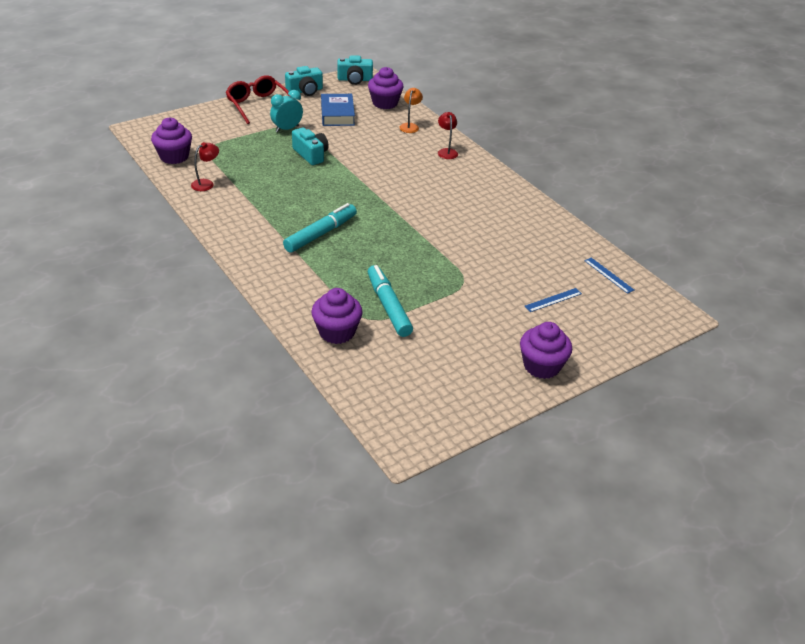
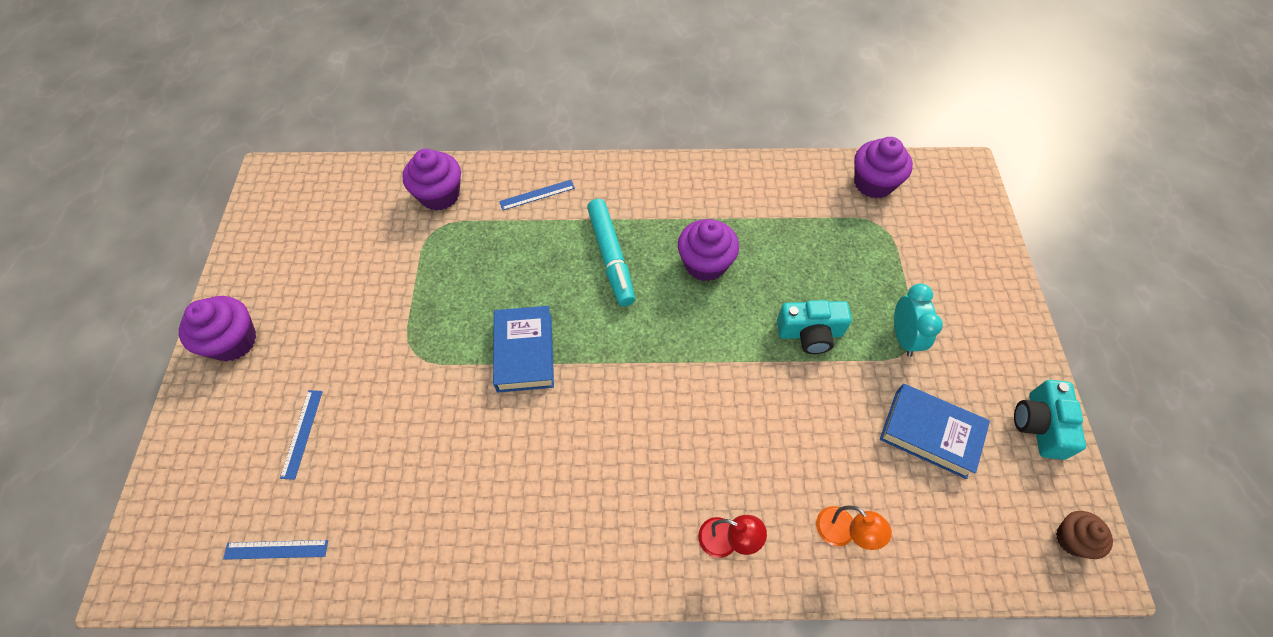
camera: 125 degrees right, 20 degrees up
red lamp [191,142,219,191] -> none
red glasses [226,75,292,124] -> none
turquoise camera [337,55,373,85] -> brown cupcake [1056,511,1113,559]
purple cupcake [368,67,404,109] -> purple cupcake moved to [678,219,739,281]
turquoise marker [368,265,413,337] -> none
none -> blue book [493,306,554,393]
none -> blue ruler [499,180,575,210]

